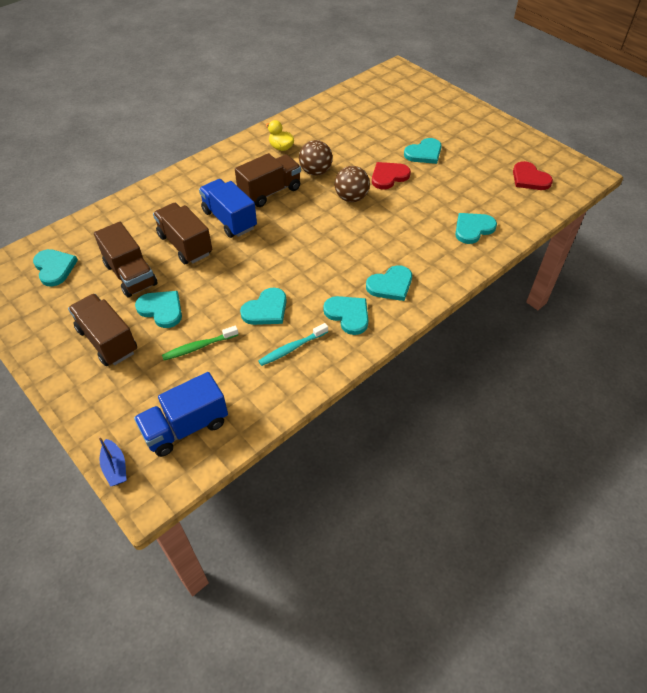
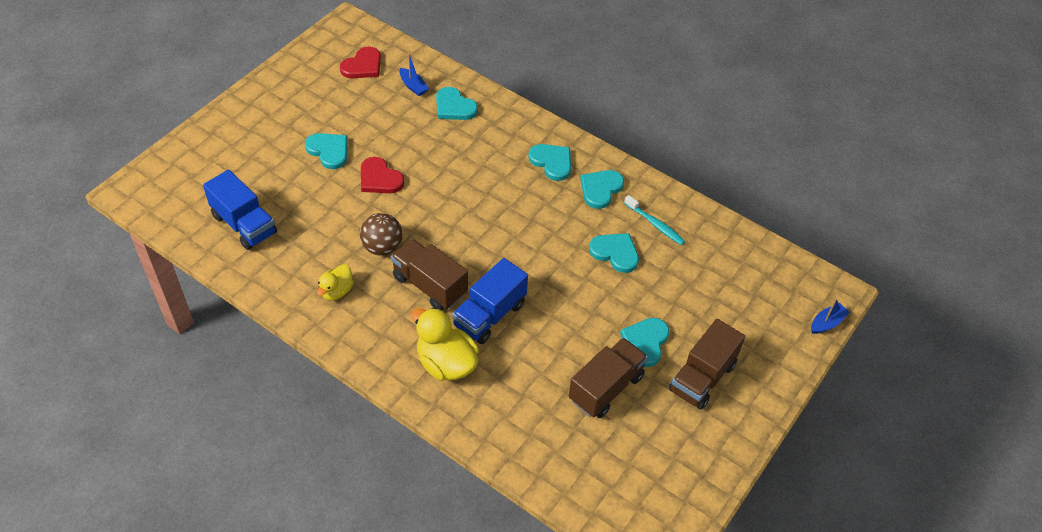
camera: 105 degrees left, 0 degrees up
turquoise heart [33,249,78,287] -> none
blue truck [134,372,228,457] -> blue truck moved to [203,170,277,250]
brown truck [153,203,212,264] -> none
green toothbrush [162,326,238,360] -> none
brown ball [335,166,370,202] -> none
none -> blue boat [399,53,429,96]
none -> yellow duck [412,308,479,381]

